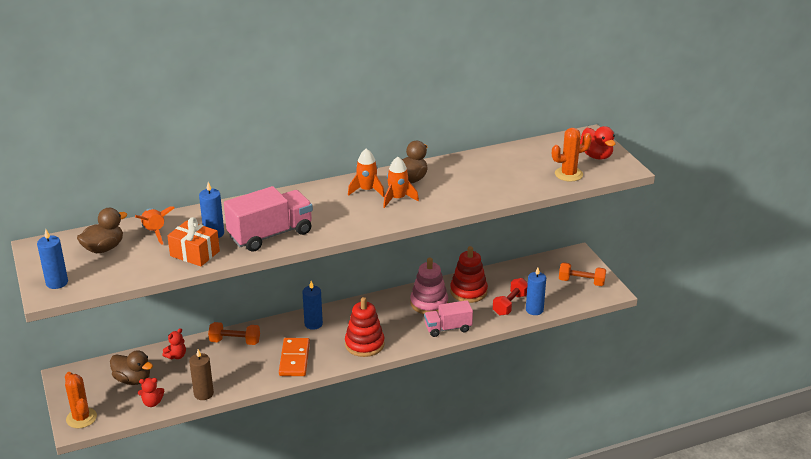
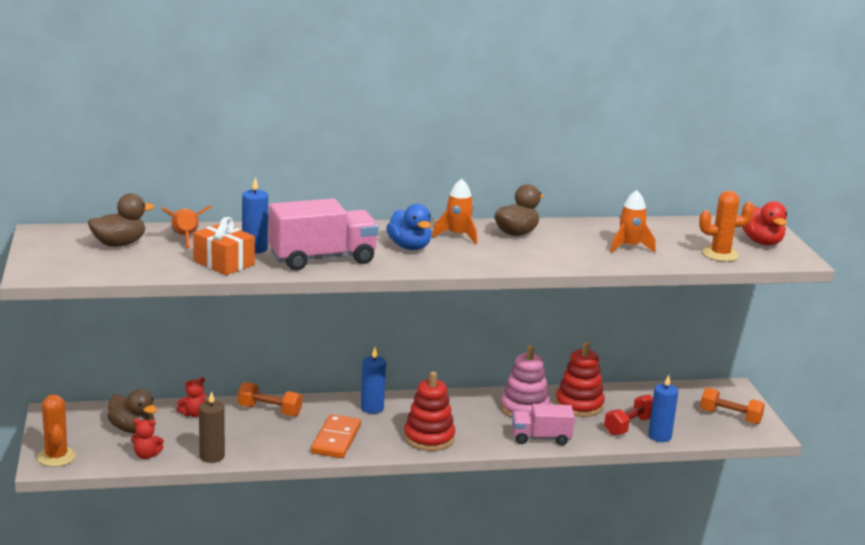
camera: 10 degrees right, 10 degrees down
blue candle [37,229,68,289] -> none
orange rocket [383,157,419,208] -> orange rocket moved to [610,190,656,253]
none -> blue duck [386,204,432,250]

